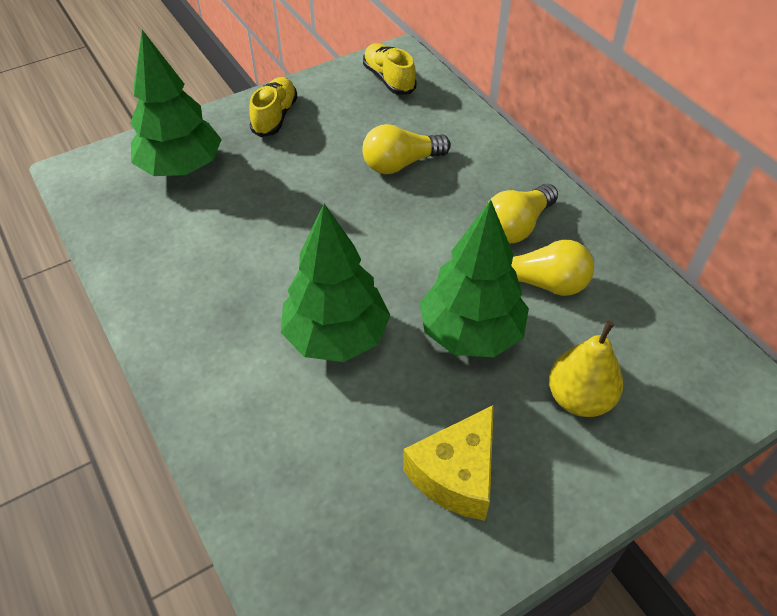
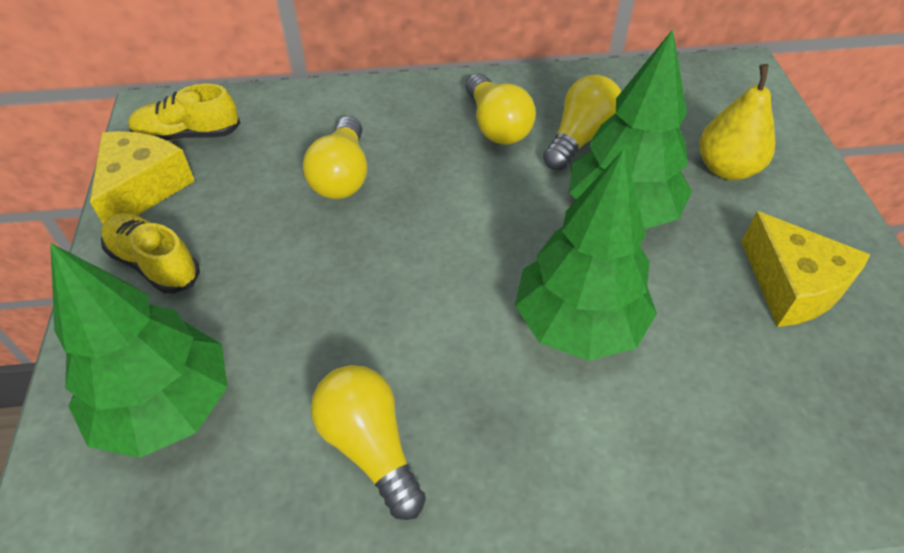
camera: 65 degrees left, 0 degrees up
none -> yellow cheese [90,131,195,223]
none -> yellow light bulb [310,365,426,520]

